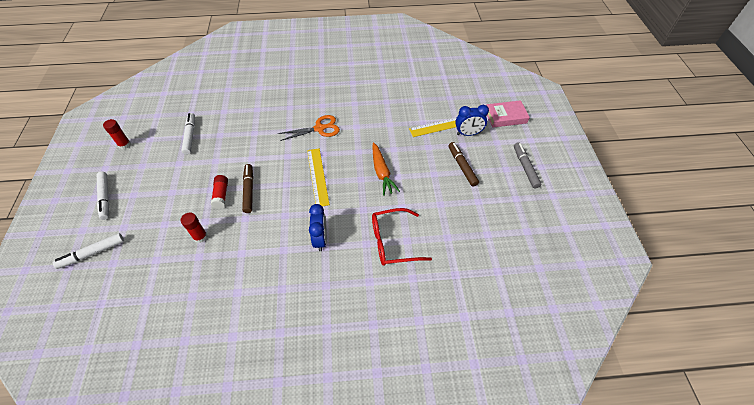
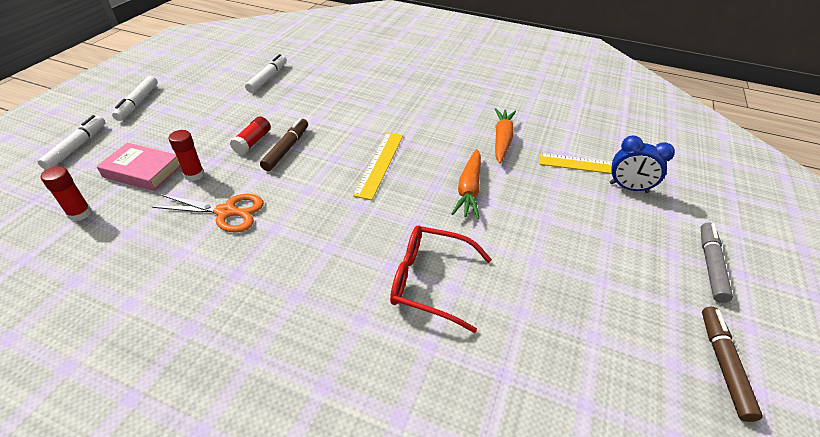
camera: 25 degrees right, 10 degrees down
white marker [53,233,124,269] -> white marker turned 105 degrees clockwise [38,115,105,170]
red glue stick [103,119,131,149] -> red glue stick moved to [41,166,92,221]
orange scissors [278,115,340,141] -> orange scissors moved to [152,194,264,233]
blue clock [309,204,327,251] -> none
brown marker [448,142,479,187] -> brown marker moved to [702,307,763,422]
pink book [487,100,530,128] -> pink book moved to [96,143,180,191]
none -> orange carrot [495,108,516,163]

